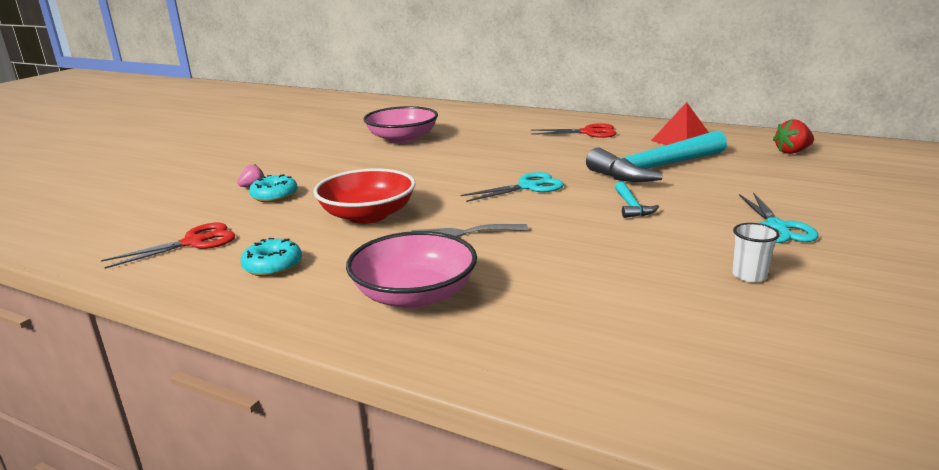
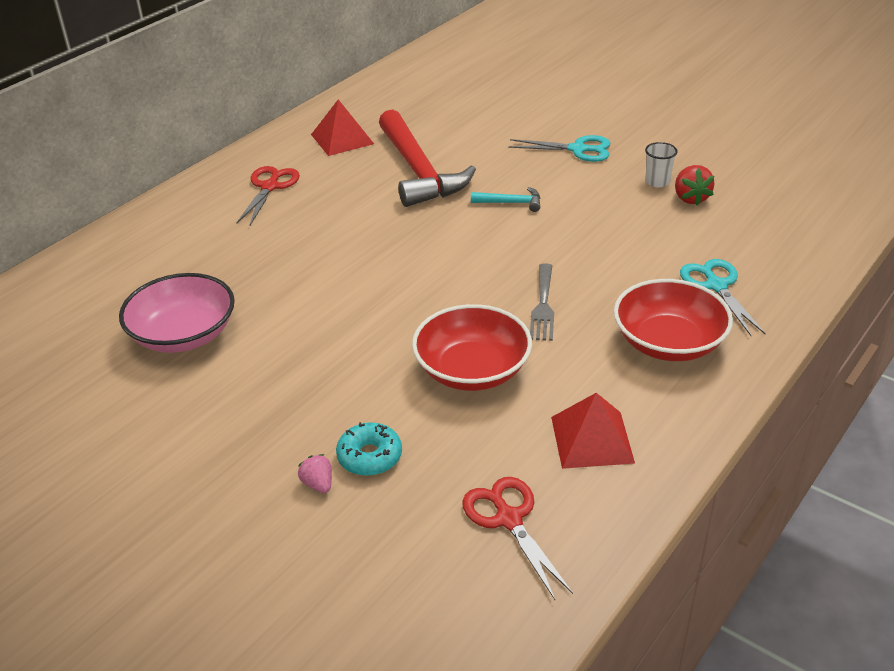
camera: 80 degrees left, 15 degrees up
turquoise donut [241,238,302,277] -> red pyramid [551,393,635,469]
pink bowl [346,231,477,308] -> red bowl [614,279,733,361]
turquoise scissors [461,172,564,202] -> turquoise scissors moved to [680,259,766,336]
turquoise hammer [586,131,727,182] -> red hammer [379,109,476,207]
red strawberry [773,119,814,154] -> red strawberry moved to [675,165,714,205]

